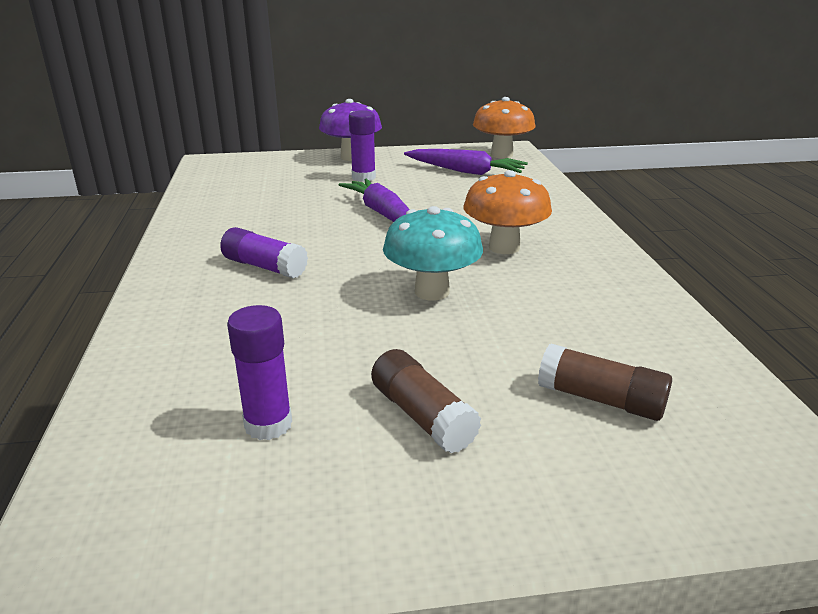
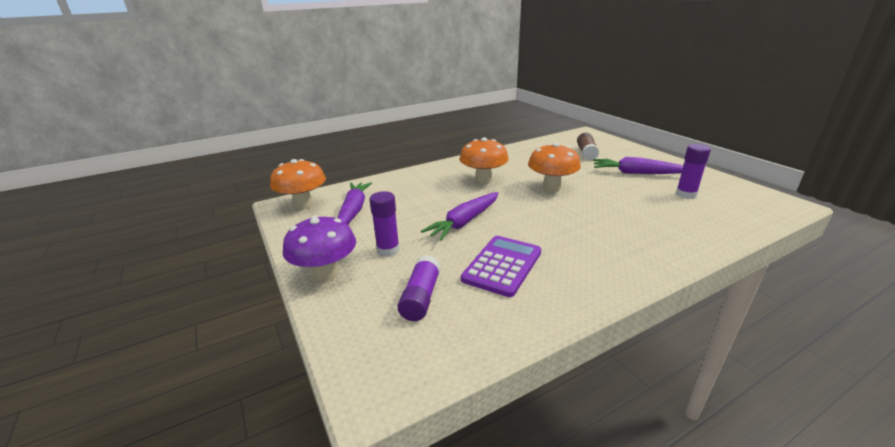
camera: 110 degrees left, 0 degrees up
purple glue stick [220,227,308,278] -> purple glue stick moved to [397,255,441,321]
brown glue stick [371,349,481,454] -> purple carrot [593,157,683,174]
turquoise mushroom [383,206,483,301] -> orange mushroom [528,143,581,192]
none -> purple calculator [461,236,541,297]

